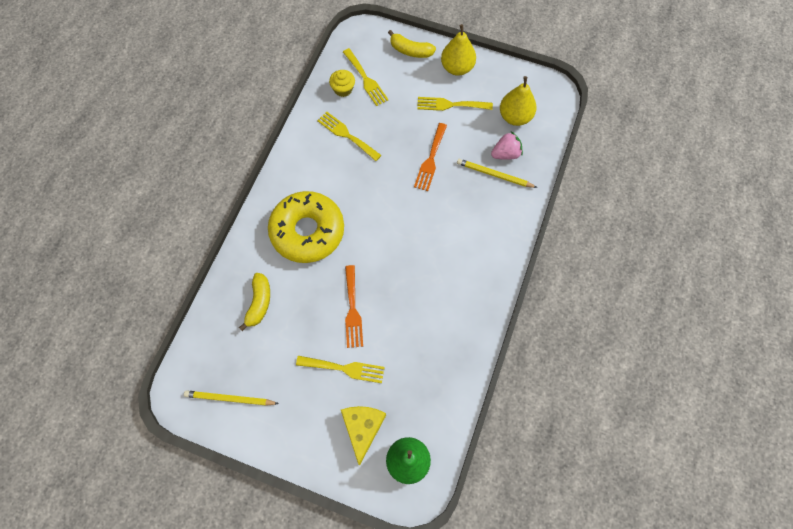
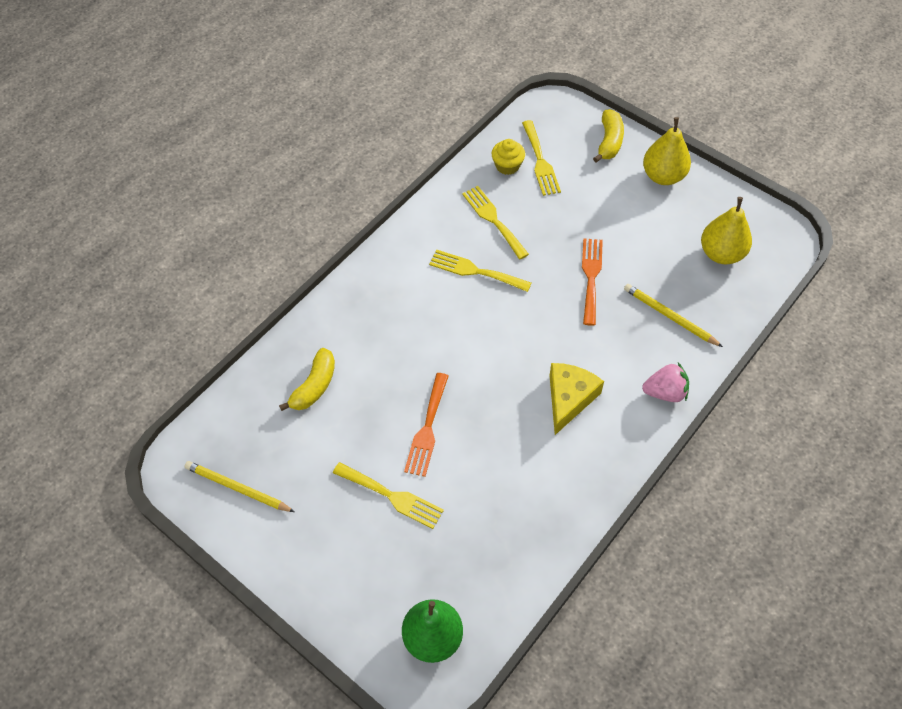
camera: 20 degrees right, 10 degrees down
yellow donut [268,191,344,263] -> none
yellow cheese [341,406,386,466] -> yellow cheese moved to [549,363,604,435]
yellow banana [388,30,436,58] -> yellow banana turned 120 degrees counterclockwise [593,109,624,163]
orange fork [414,123,447,191] -> orange fork turned 150 degrees clockwise [582,238,603,326]
yellow fork [417,97,493,111] -> yellow fork moved to [429,250,531,292]
pink strawberry [491,131,523,160] -> pink strawberry moved to [642,362,689,402]

